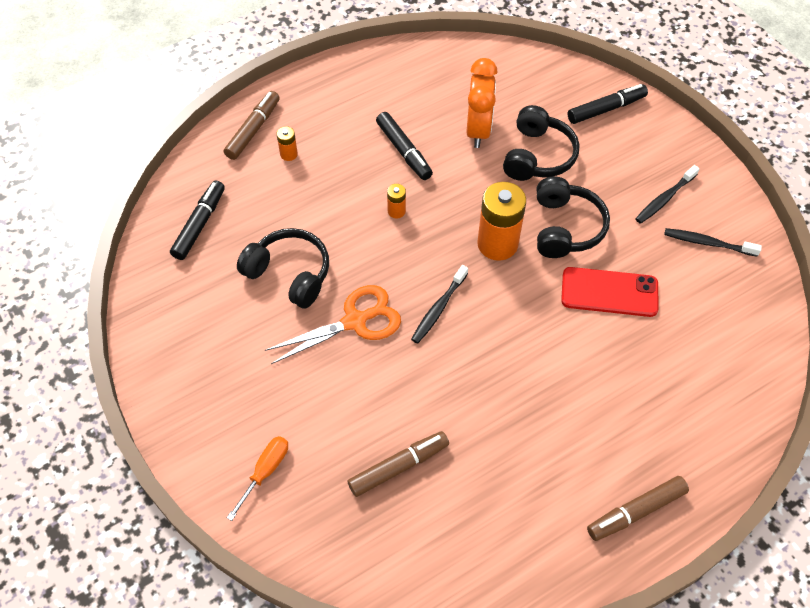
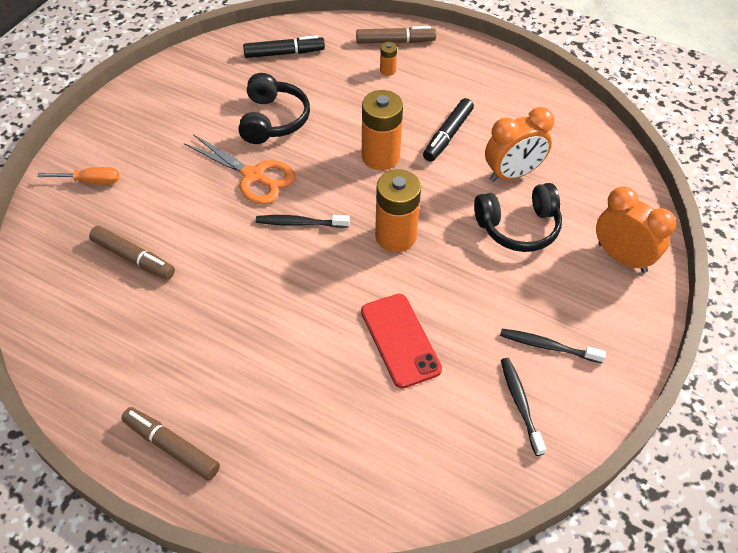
camera: 60 degrees right, 5 degrees down
orange battery [387,184,406,218] -> orange battery [362,90,403,170], size x2.20
black headphones [537,177,610,258] -> none
black marker [568,84,648,124] -> orange clock [596,187,676,273]

